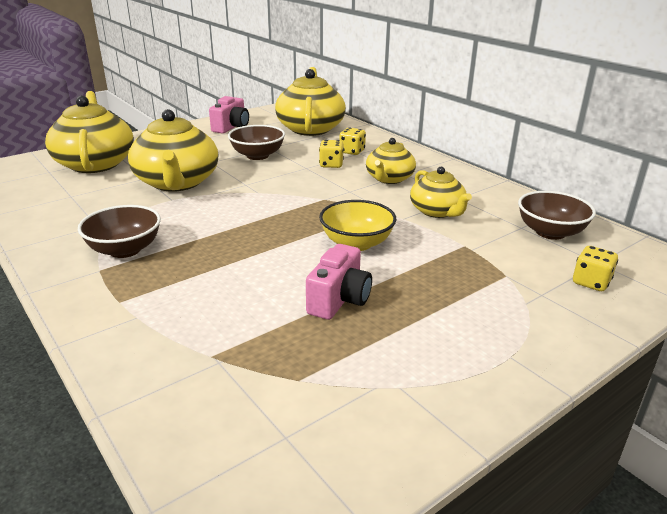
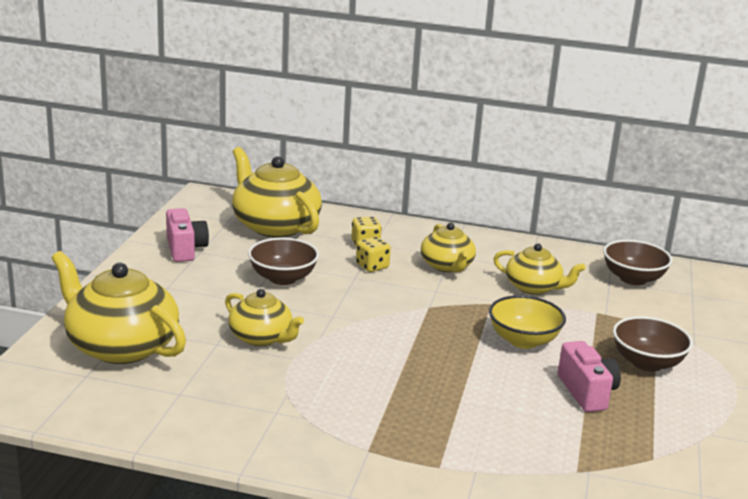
camera: 40 degrees left, 5 degrees down
brown bowl [78,205,161,258] -> brown bowl moved to [613,316,693,372]
yellow teapot [128,109,218,192] -> yellow teapot [225,289,304,346], size x0.59
yellow dice [573,246,618,291] -> none

